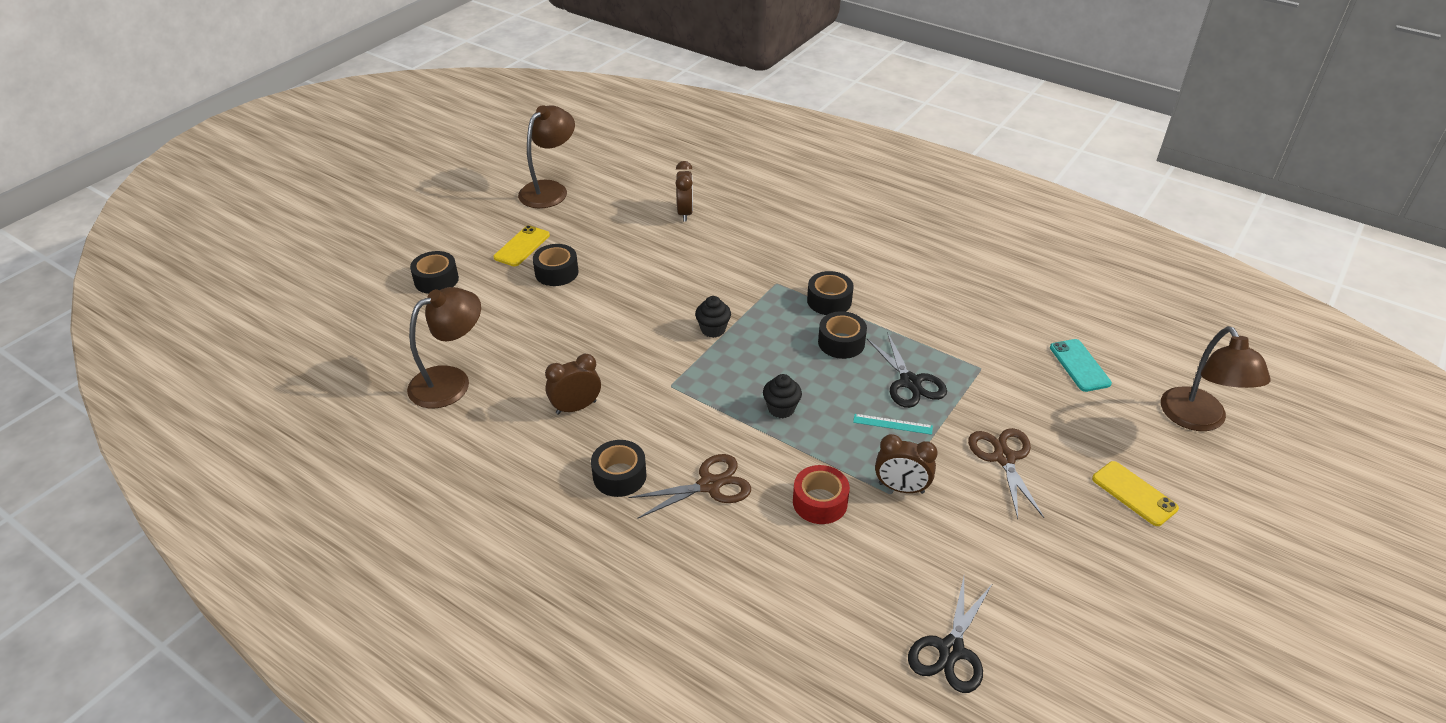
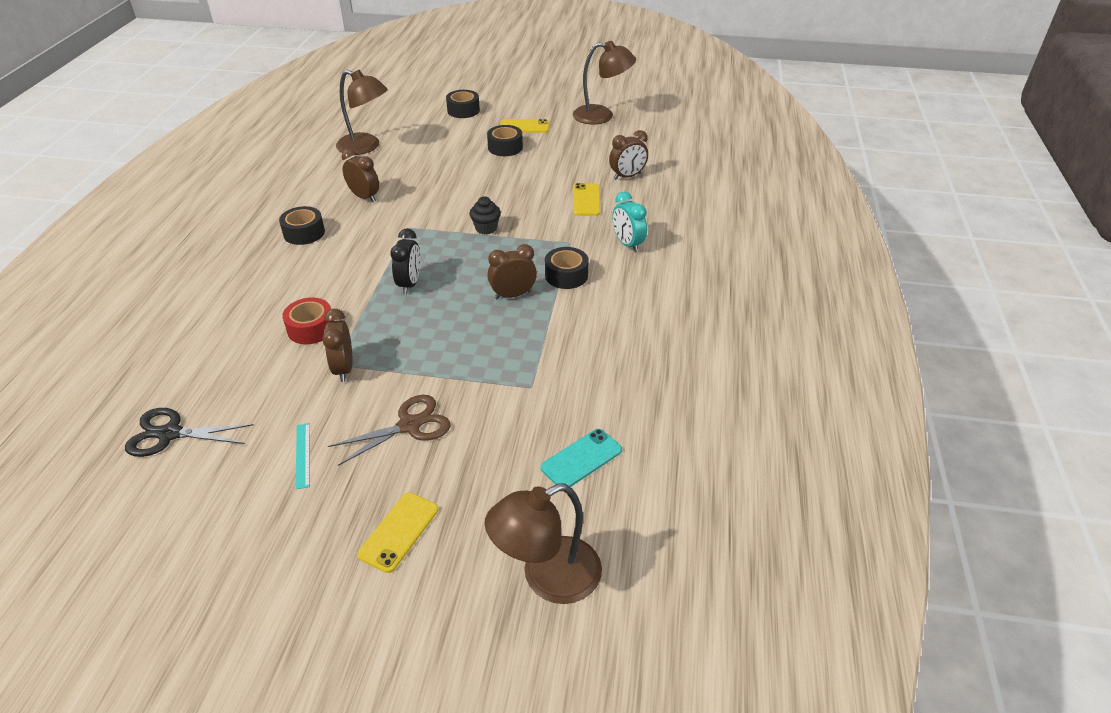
camera: 65 degrees right, 0 degrees up
brown scissors [628,454,751,519] -> none
black cupcake [763,374,802,418] -> black clock [390,228,420,294]
black tape [818,311,867,359] -> brown clock [487,244,537,299]
turquoise ruler [853,414,933,435] -> turquoise ruler moved to [296,423,310,489]
black scissors [867,332,947,408] -> none
none -> yellow phone [573,183,600,216]
none -> turquoise clock [612,192,647,252]

